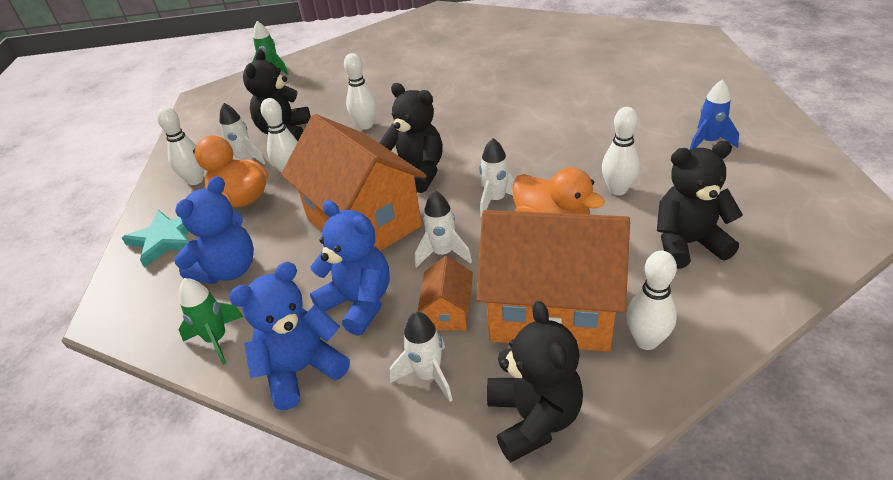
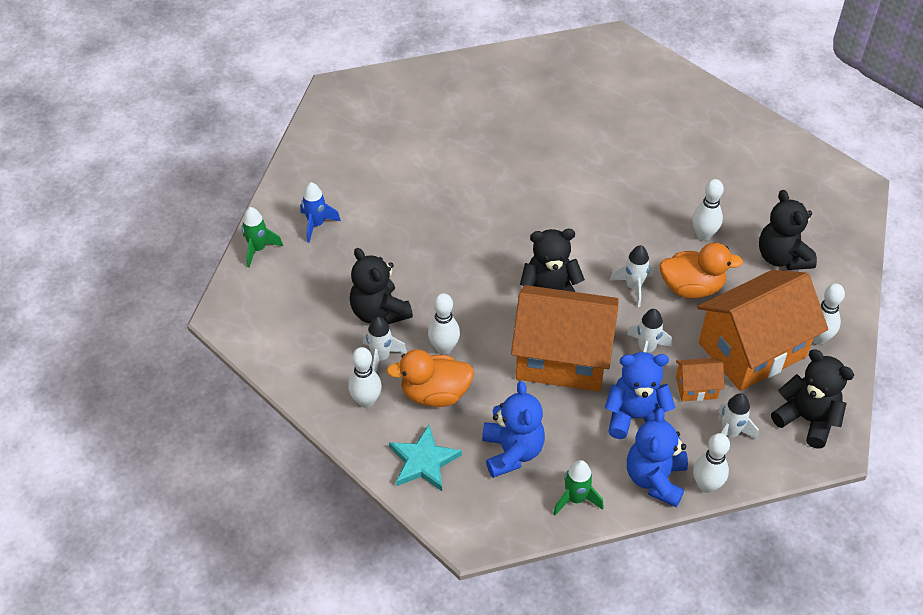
camera: 45 degrees left, 10 degrees up
white bowling pin [344,53,377,130] -> white bowling pin moved to [693,433,730,493]
orange house [418,256,473,331] -> orange house turned 60 degrees counterclockwise [676,358,724,401]
black teddy bear [657,141,743,269] -> black teddy bear turned 60 degrees counterclockwise [759,190,817,270]
blue rocket [689,79,739,150] -> blue rocket moved to [300,182,341,243]

